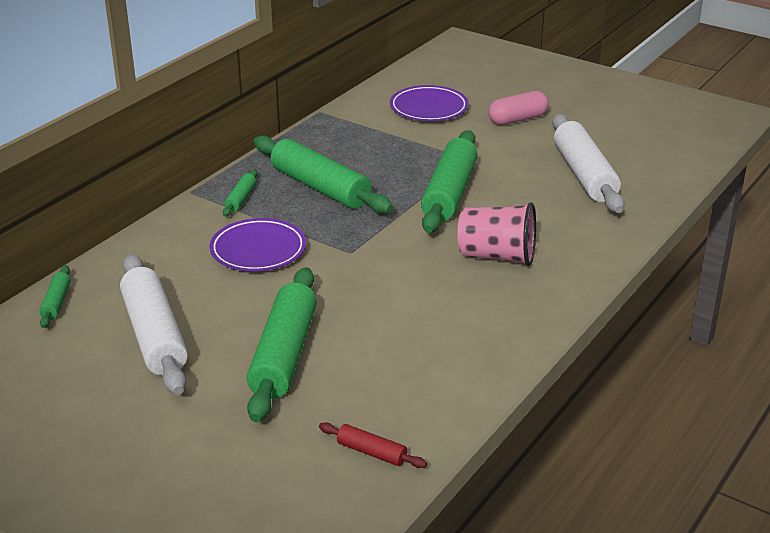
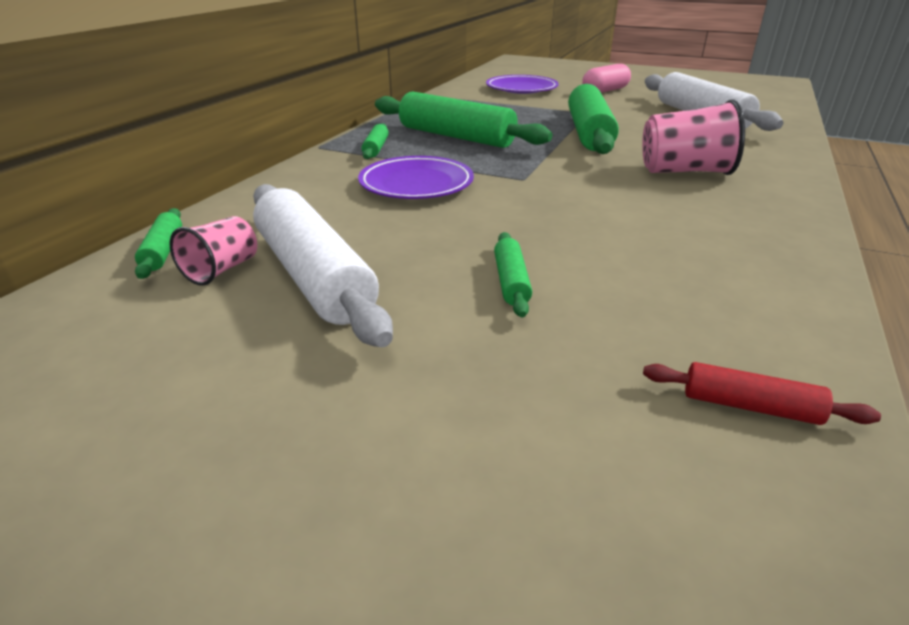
camera: 10 degrees left, 0 degrees up
green rolling pin [247,267,317,422] -> green rolling pin [494,232,532,317], size x0.45
none -> pink cup [170,216,257,286]

